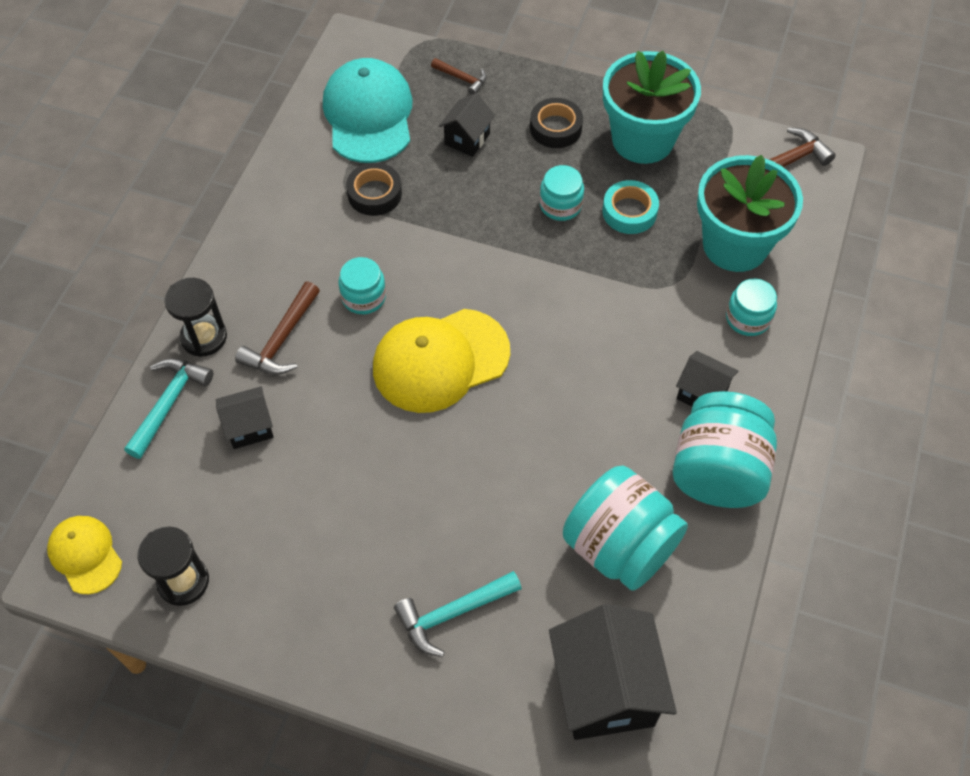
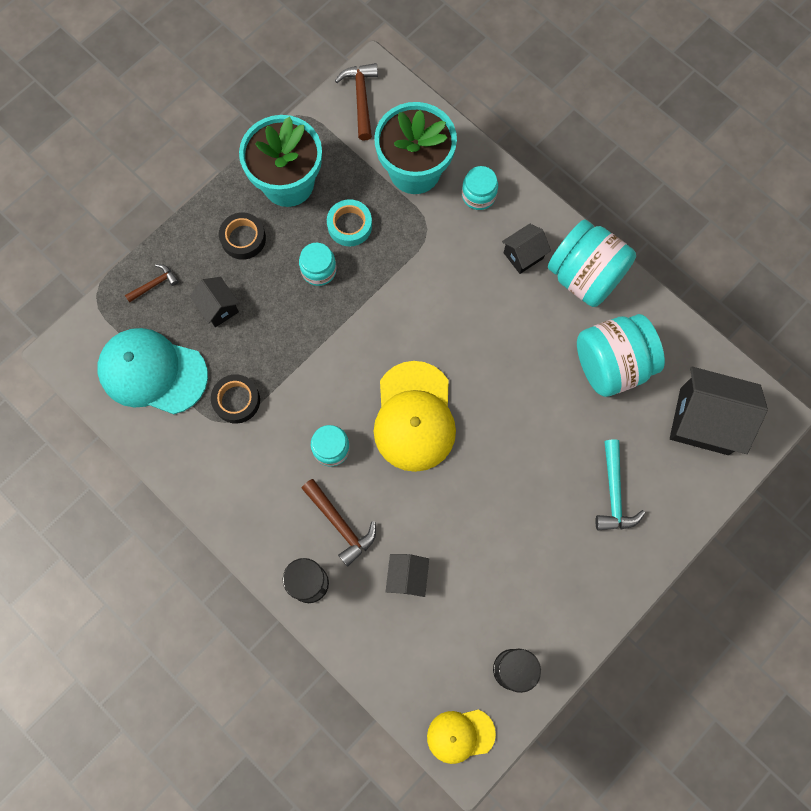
camera: 65 degrees left, 15 degrees up
turquoise hammer [124,359,213,459] -> none

